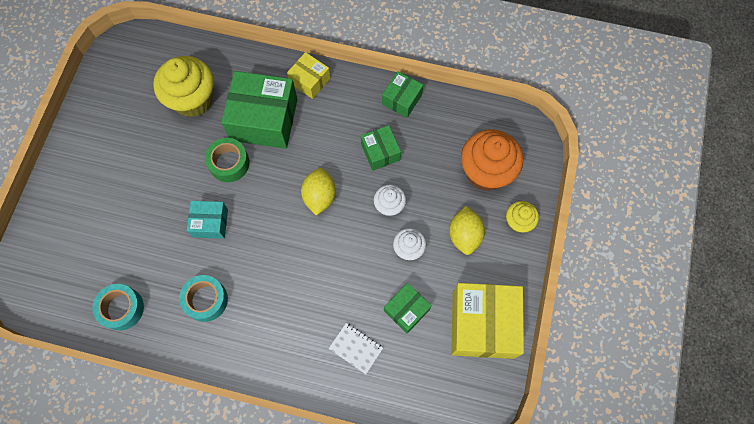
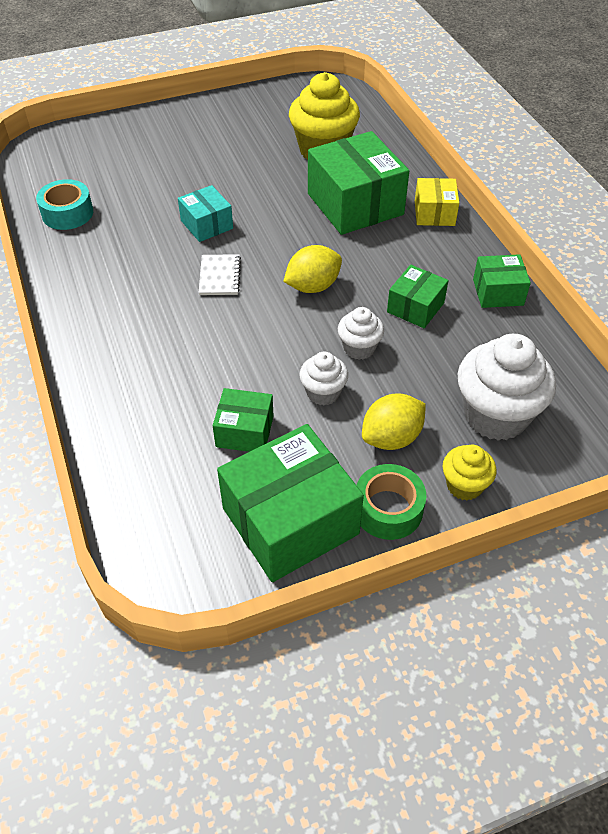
camera: 55 degrees right, 20 degrees down
turquoise tape [179,275,228,322] -> none
green tape [205,138,250,182] -> green tape moved to [357,464,426,540]
white notebook [329,323,383,374] -> white notebook moved to [199,254,241,295]
yellow box [452,283,524,359] -> green box [217,424,364,582]
orange cupcake [461,130,523,191] -> white cupcake [458,334,556,441]

